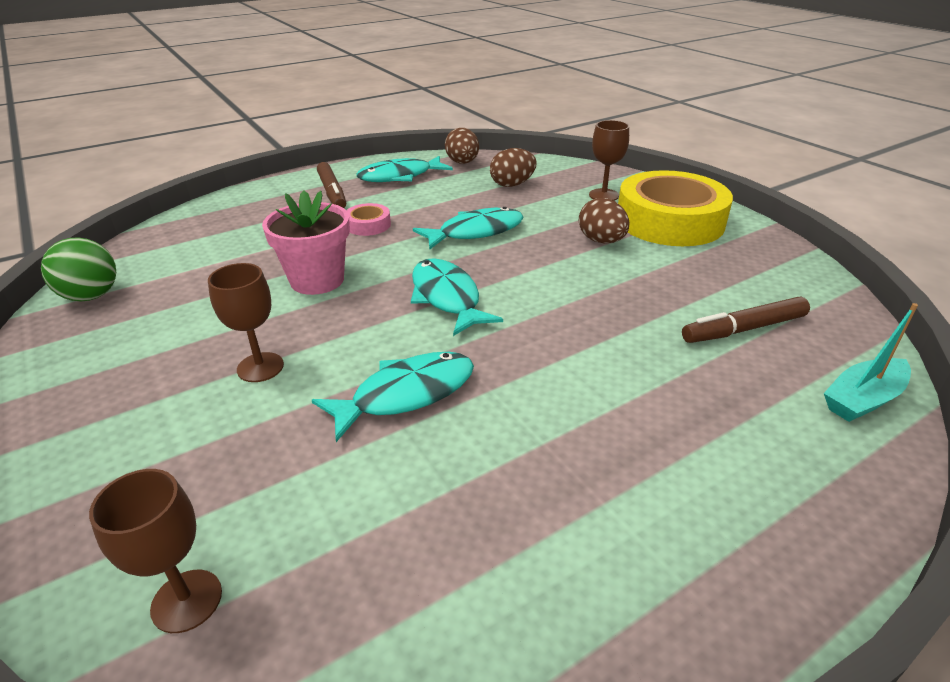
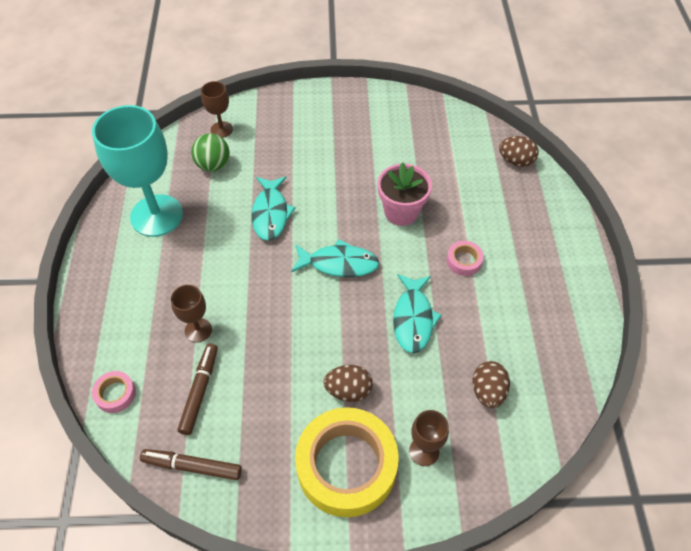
camera: 120 degrees right, 20 degrees up
green ball [41,237,116,302] -> green ball moved to [191,133,230,172]
brown goblet [208,263,284,382] -> brown goblet moved to [171,285,212,342]
brown marker [317,162,346,208] -> brown marker moved to [140,449,242,480]
turquoise fish [356,156,453,182] -> none
brown egg [445,128,479,164] -> brown egg moved to [499,136,539,167]
turquoise boat [824,303,918,422] -> pink tape [92,371,136,413]
none -> turquoise goblet [92,105,183,237]

